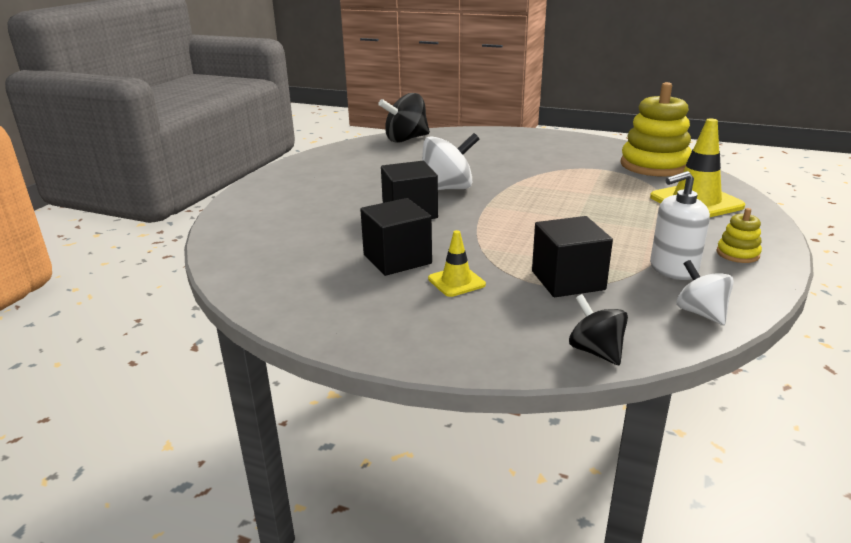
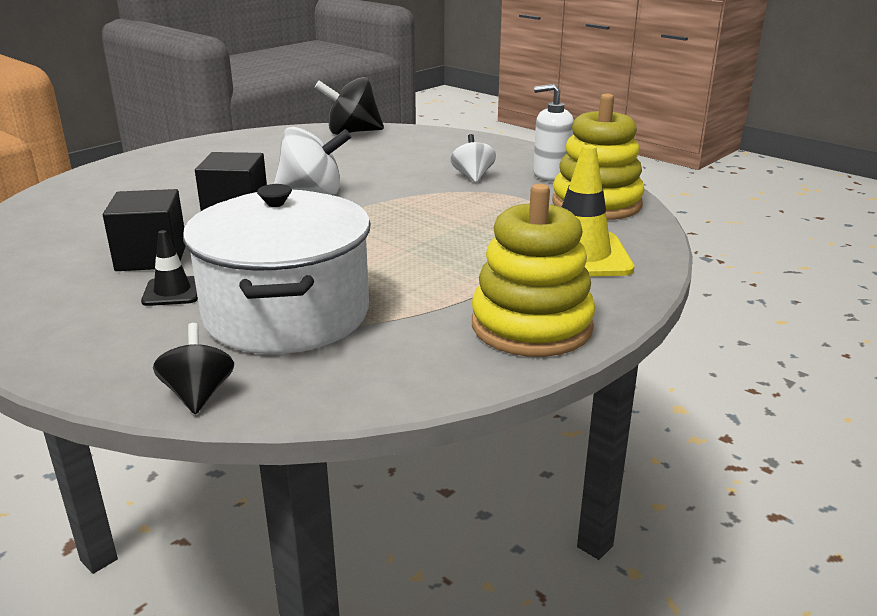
camera: 20 degrees right, 0 degrees up
yellow traffic cone [428,230,486,297] -> black traffic cone [141,230,198,306]
black cube [532,216,613,297] -> white pot [183,184,371,354]
white soap dispenser [650,171,710,280] -> white soap dispenser moved to [533,84,574,182]
white spinning top [676,260,734,325] -> white spinning top moved to [451,134,496,182]
yellow stacking toy [716,208,762,263] -> yellow stacking toy [472,183,595,357], size x2.23

